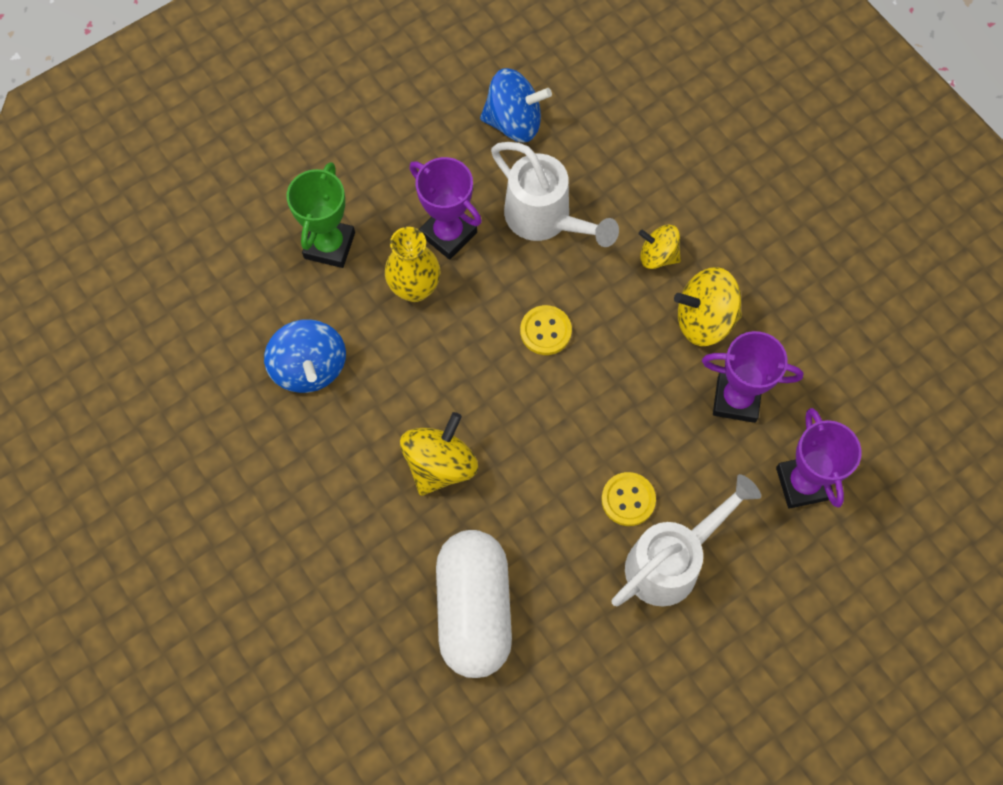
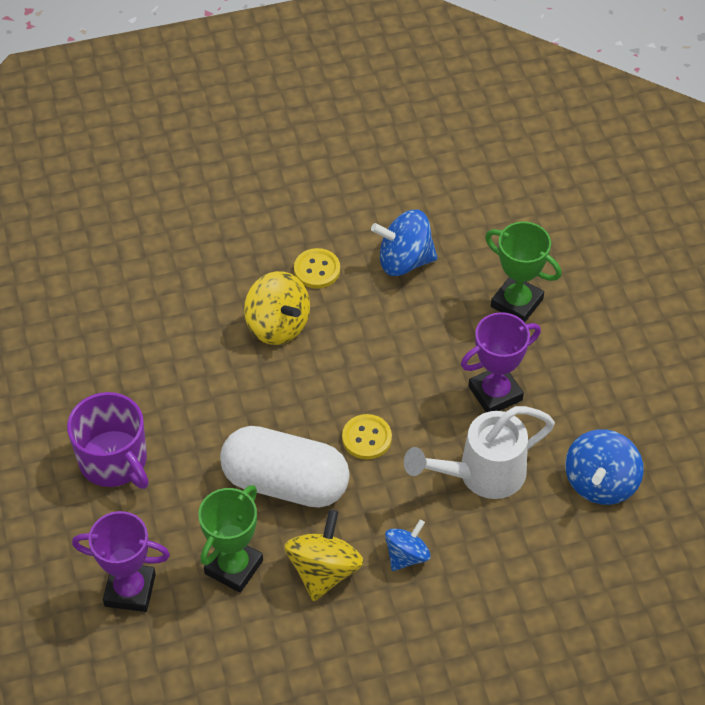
camera: 110 degrees right, 15 degrees down
yellow vase [385,227,440,302] -> none
white capsule [436,530,512,678] -> white capsule moved to [220,426,350,508]
yellow button [601,472,656,526] -> yellow button moved to [294,248,340,288]
white watering can [611,474,761,606] -> purple mug [67,392,149,489]
yellow spinning top [639,225,681,269] -> blue spinning top [385,520,431,571]
purple trophy [702,331,803,423] -> green trophy [198,485,263,593]

